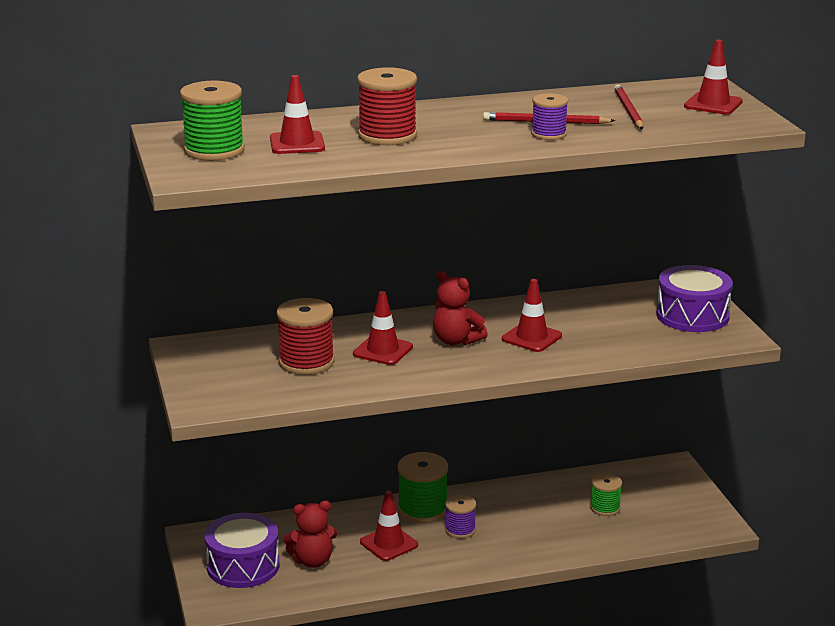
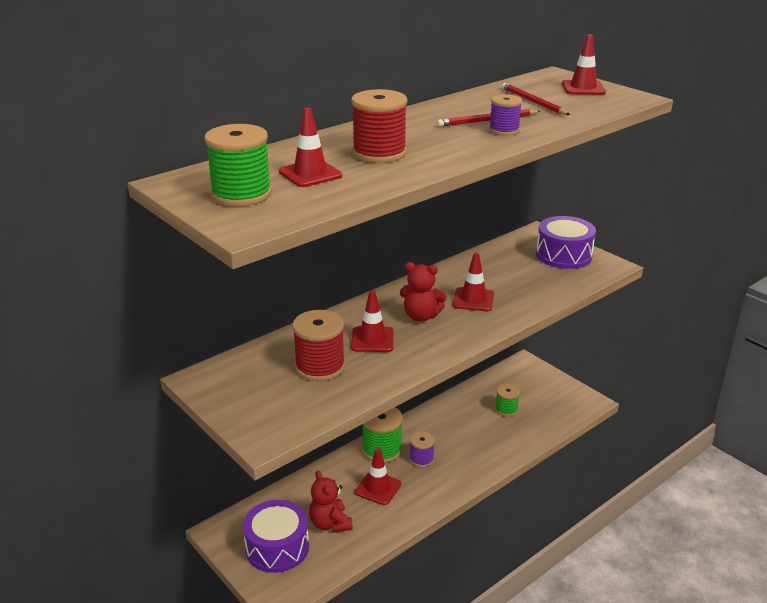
camera: 25 degrees left, 5 degrees up
red teddy bear [283,501,338,568] -> red teddy bear turned 105 degrees clockwise [309,470,353,532]

